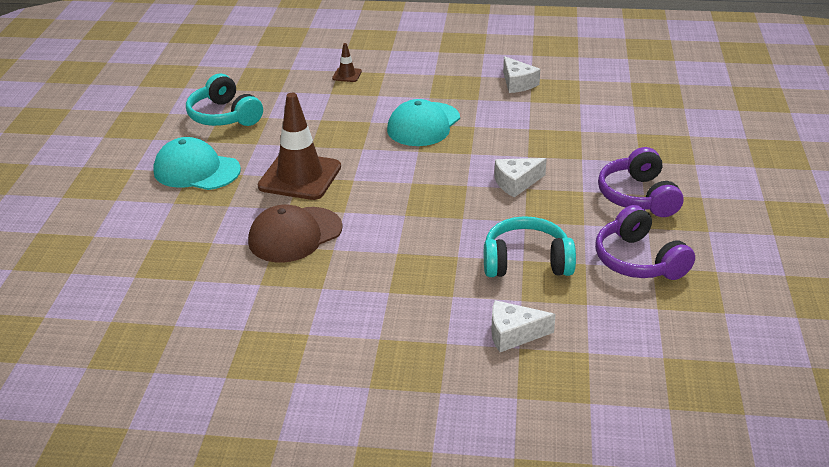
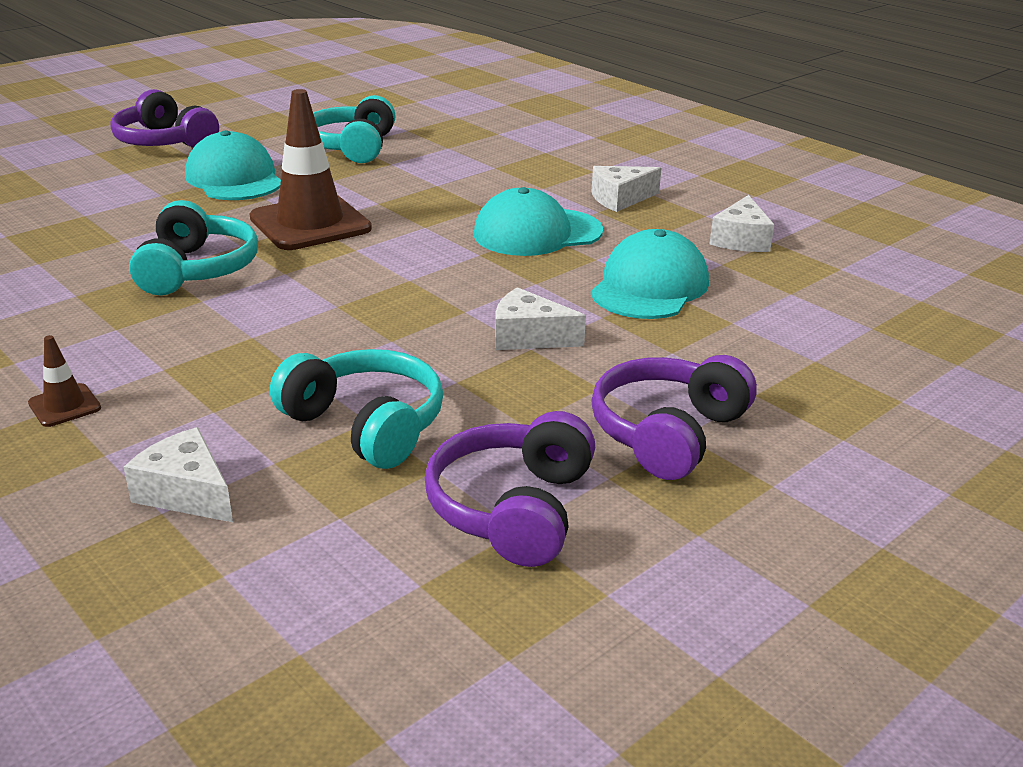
camera: 40 degrees right, 5 degrees down
brown cap [248,205,342,262] -> turquoise headphones [129,200,258,295]
brown traffic cone [332,43,362,82] -> brown traffic cone moved to [28,335,101,427]
none -> purple headphones [110,89,219,148]
none -> white cheese [591,166,661,212]
none -> turquoise cap [591,229,709,319]

